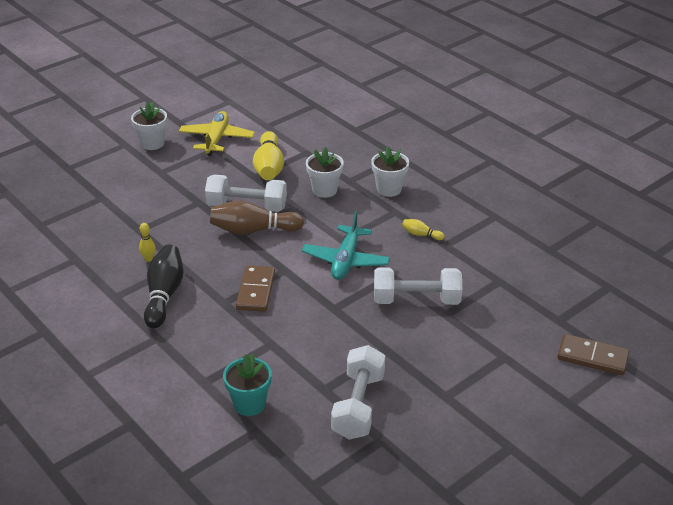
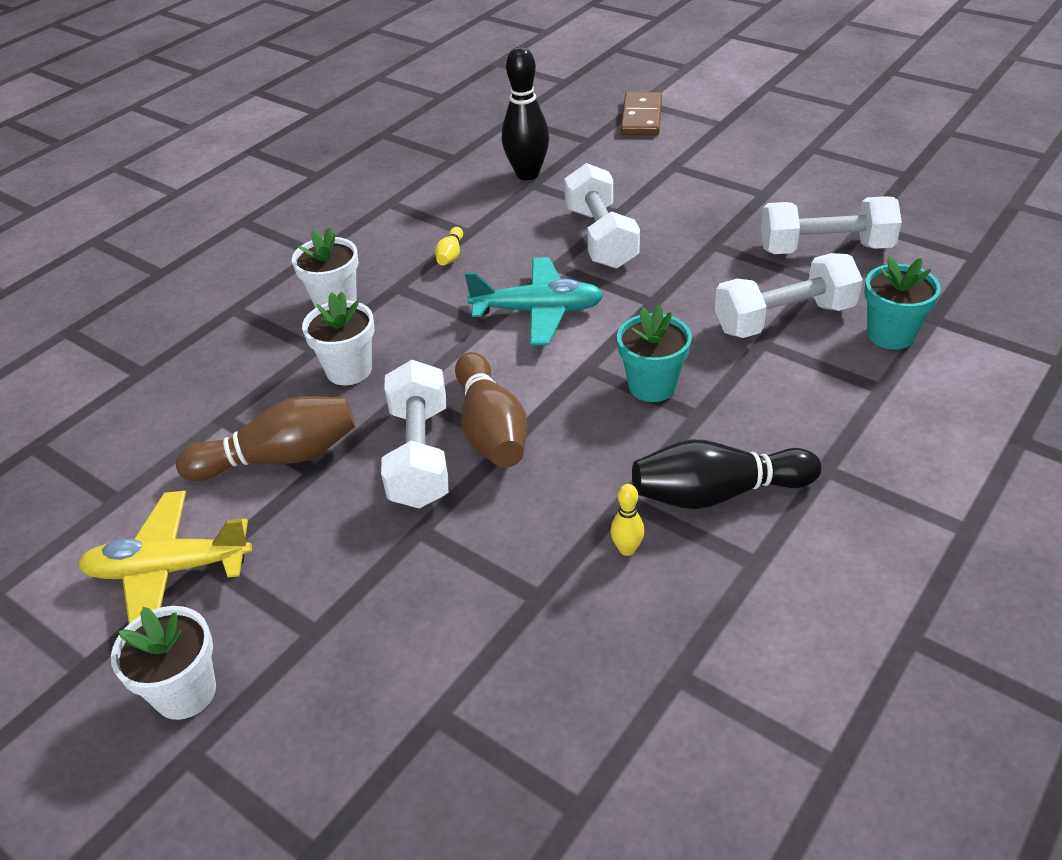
camera: 100 degrees left, 5 degrees up
brown domino [236,265,275,312] -> turquoise flower pot [617,305,692,402]
yellow bowling pin [253,131,284,180] -> brown bowling pin [176,397,356,481]
none -> black bowling pin [502,47,549,180]
none -> white dumbbell [715,253,863,338]

